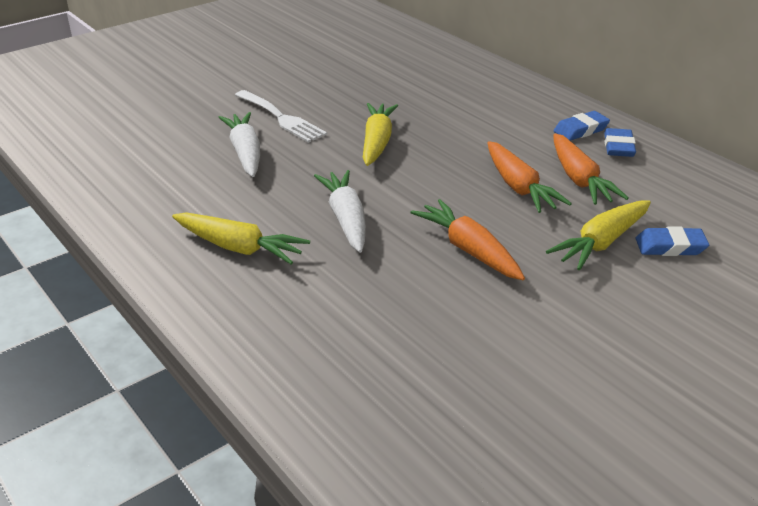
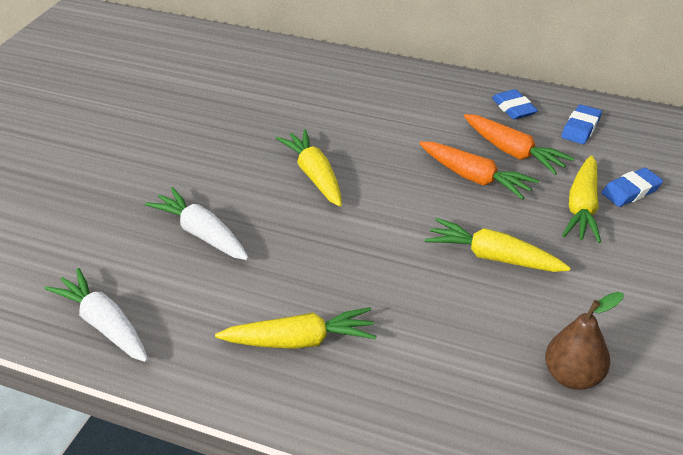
camera: 30 degrees left, 5 degrees up
white fork [235,90,327,143] -> none
white carrot [314,170,366,253] -> white carrot moved to [45,268,148,362]
orange carrot [410,199,525,280] -> yellow carrot [425,218,571,272]
blue eraser [554,111,610,141] -> blue eraser moved to [561,105,602,144]
none -> brown pear [545,292,624,390]

